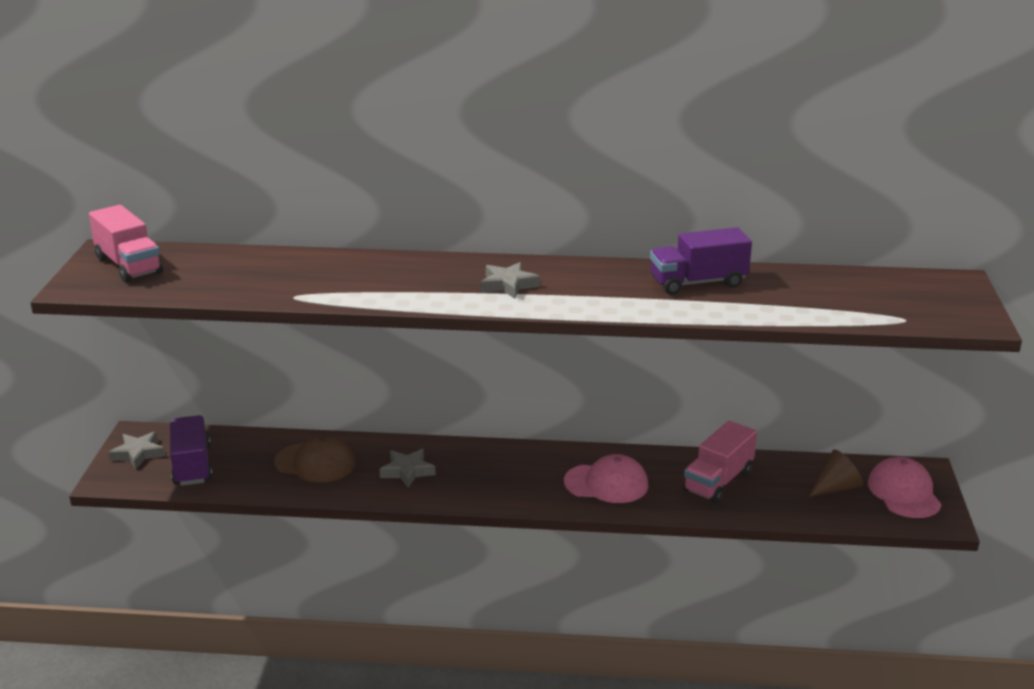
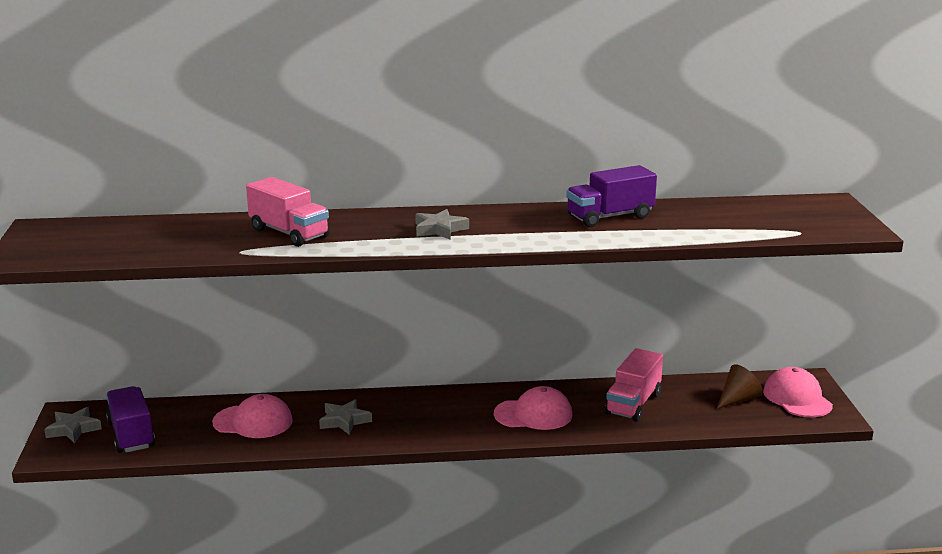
camera: 10 degrees left, 5 degrees down
pink truck [89,205,163,283] -> pink truck moved to [246,177,329,247]
brown cap [274,435,355,483] -> pink cap [212,394,293,438]

